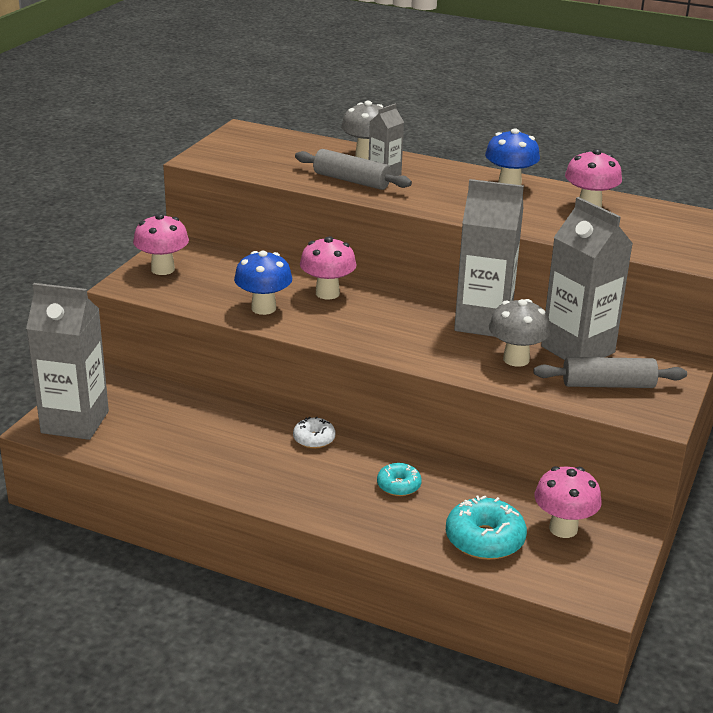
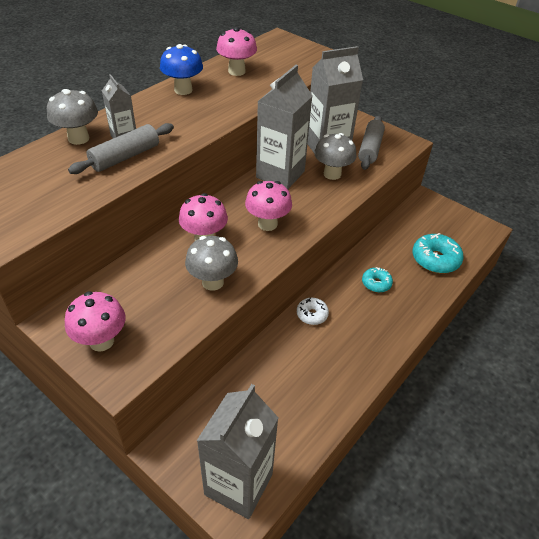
camera: 75 degrees left, 15 degrees up
blue mushroom [234,251,292,315] -> grey mushroom [185,236,238,291]
pink mushroom [534,466,602,538] -> pink mushroom moved to [245,181,292,231]

